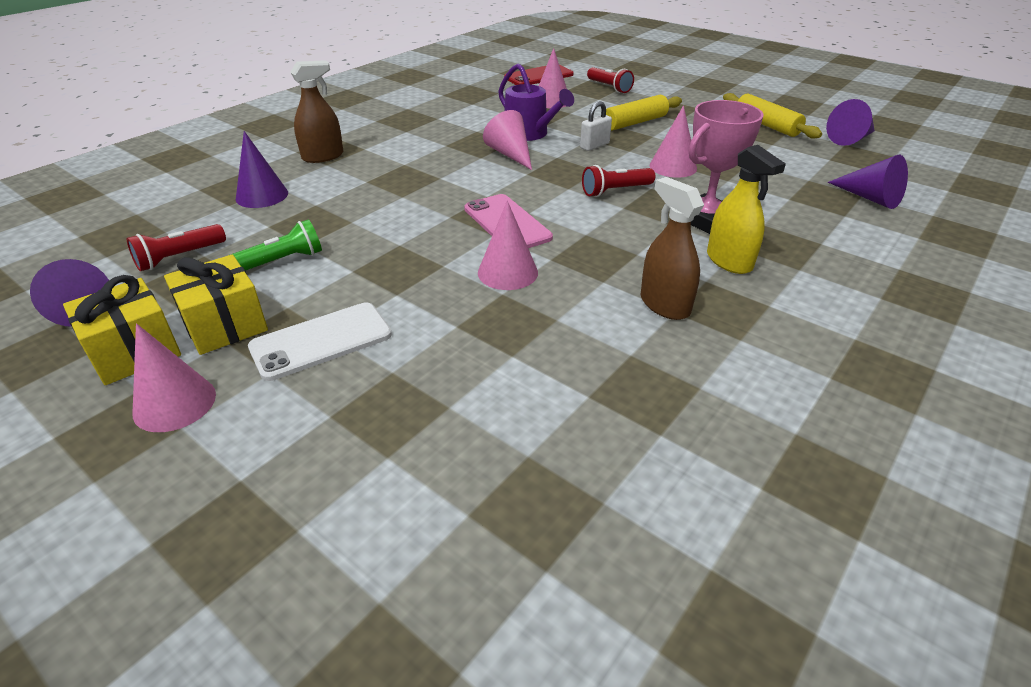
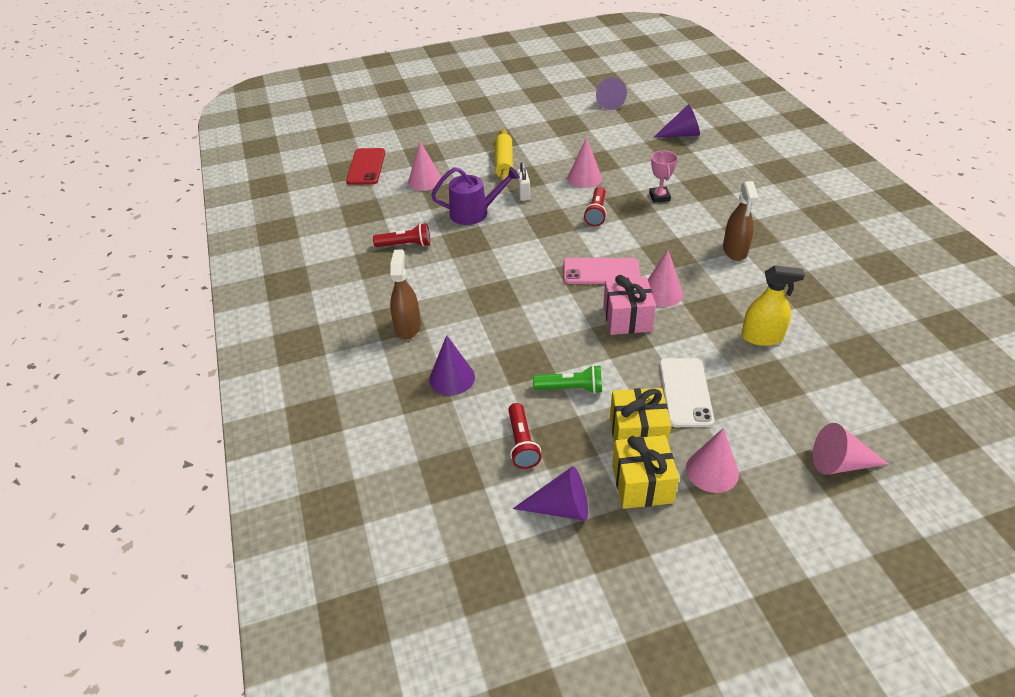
camera: 55 degrees left, 5 degrees up
green flashlight [231,219,322,271] -> green flashlight turned 90 degrees clockwise [533,365,602,394]
pink cone [483,110,532,170] -> pink cone moved to [813,423,888,475]
red flashlight [587,67,634,93] -> red flashlight moved to [373,223,430,247]
brown spray bottle [640,177,704,320] -> brown spray bottle turned 90 degrees counterclockwise [723,181,759,261]
pink trophy [689,100,763,234] -> pink trophy [649,151,678,203], size x0.62
yellow spray bottle [707,145,786,274] -> yellow spray bottle moved to [741,265,805,346]
yellow rolling pin [723,93,822,139] -> none
none -> pink gift [603,275,656,335]

